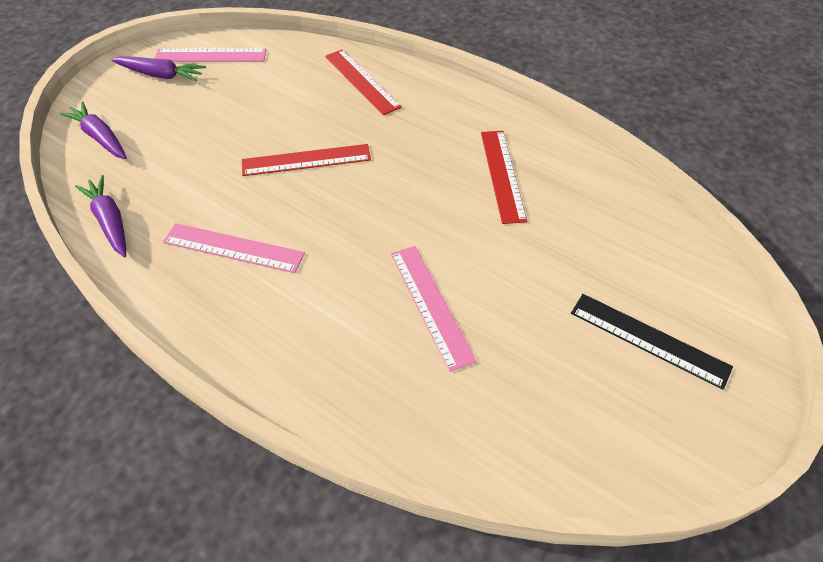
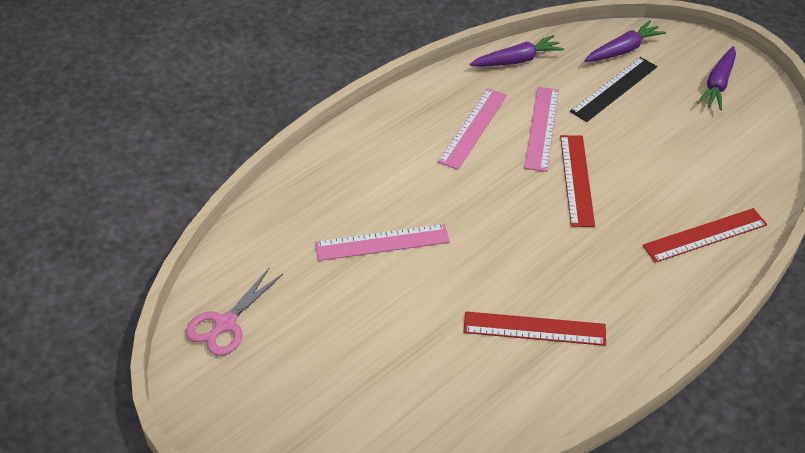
camera: 100 degrees right, 5 degrees down
pink ruler [154,49,267,62] -> pink ruler moved to [524,87,559,172]
black ruler [571,294,733,390] -> black ruler moved to [570,57,657,122]
none -> pink scissors [186,267,283,356]

